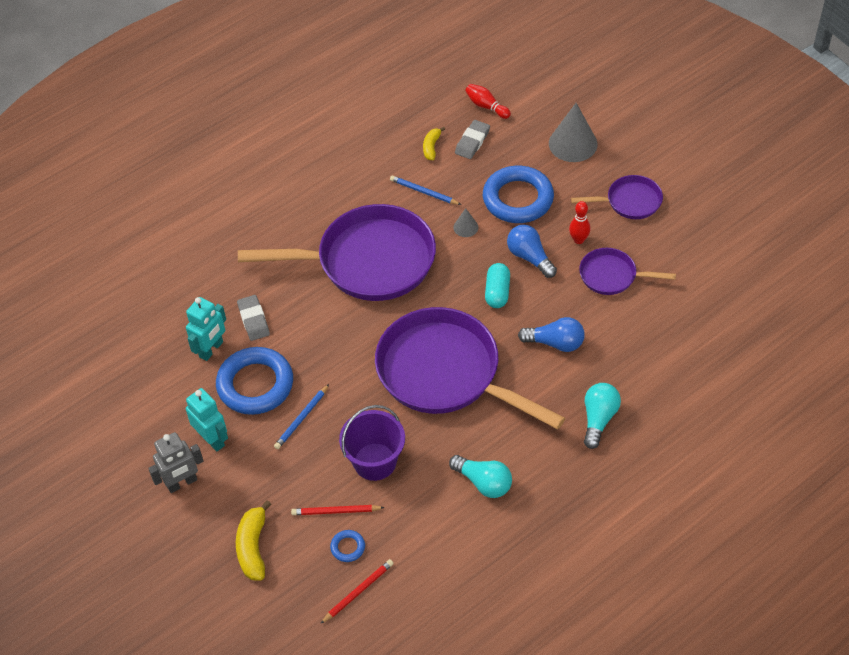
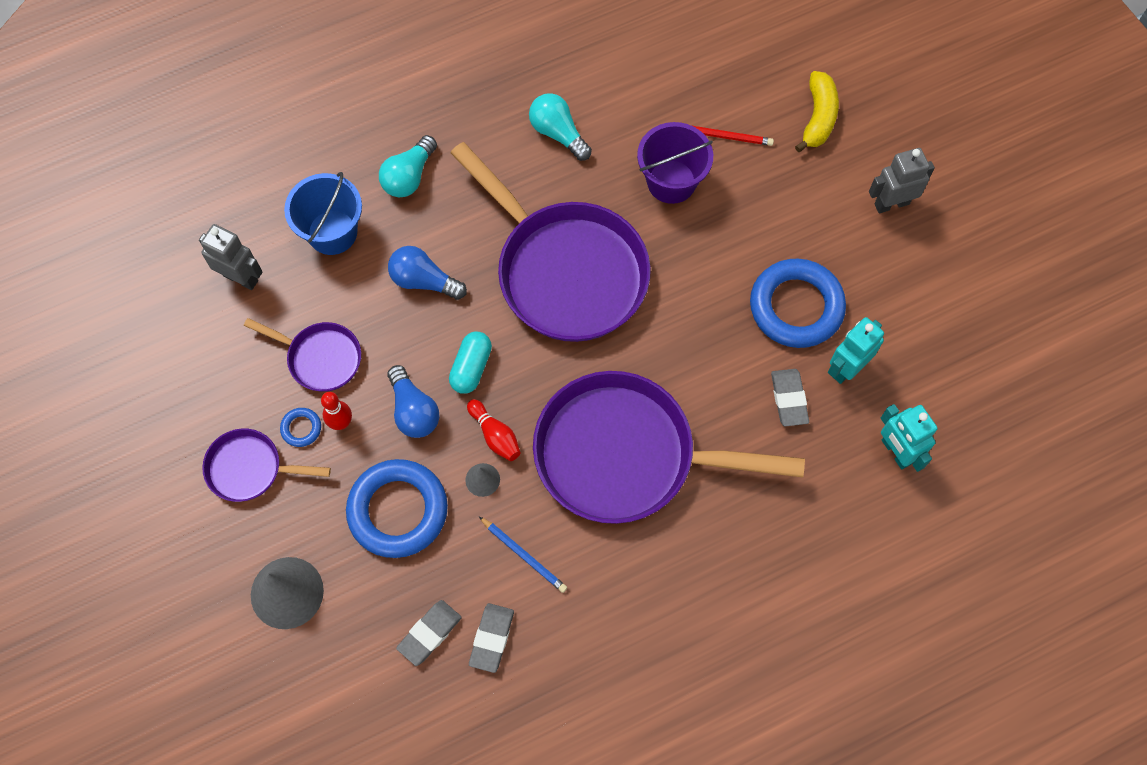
camera: 170 degrees left, 15 degrees up
turquoise robot [186,388,228,452] -> turquoise robot moved to [881,404,938,472]
blue pencil [274,384,329,449] -> none
red pencil [320,559,394,624] -> none
blue ring [330,530,365,562] -> blue ring moved to [280,408,321,447]
yellow banana [423,127,445,160] -> grey eraser [469,603,514,673]
red bowling pin [465,84,511,119] -> red bowling pin moved to [467,399,521,461]
none -> grey robot [199,224,263,290]
none -> blue bucket [284,172,362,255]

